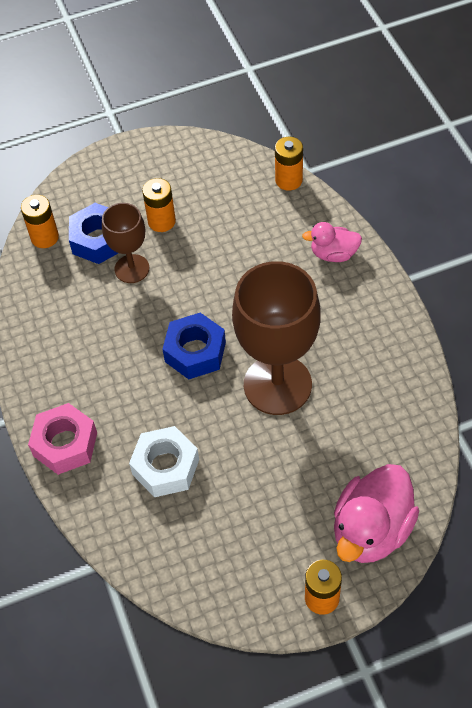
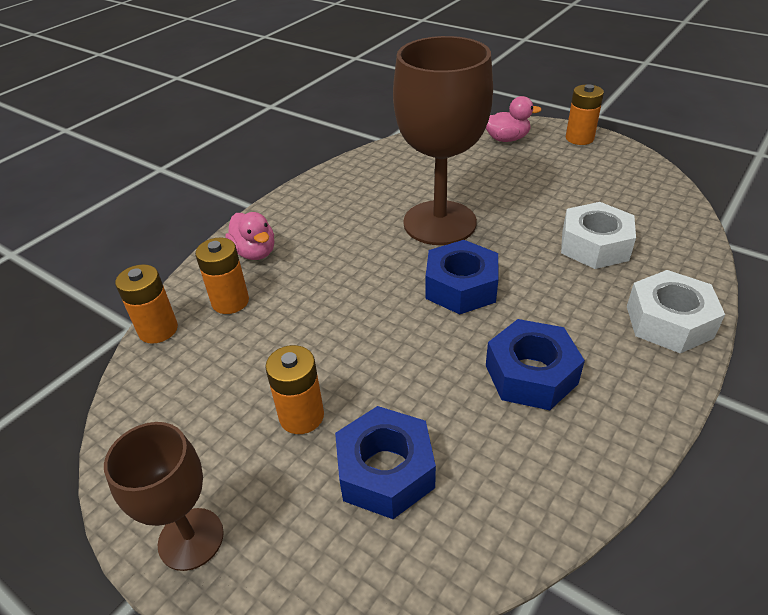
camera: 125 degrees left, 15 degrees down
orange battery [21,195,59,248] -> orange battery moved to [195,238,249,314]
pink nut [28,403,97,475] -> white nut [627,270,725,353]
brown goblet [102,203,149,283] -> brown goblet moved to [104,422,224,571]
pink duck [334,464,419,563] -> pink duck [486,96,542,142], size x0.57
none -> blue nut [486,319,585,410]

